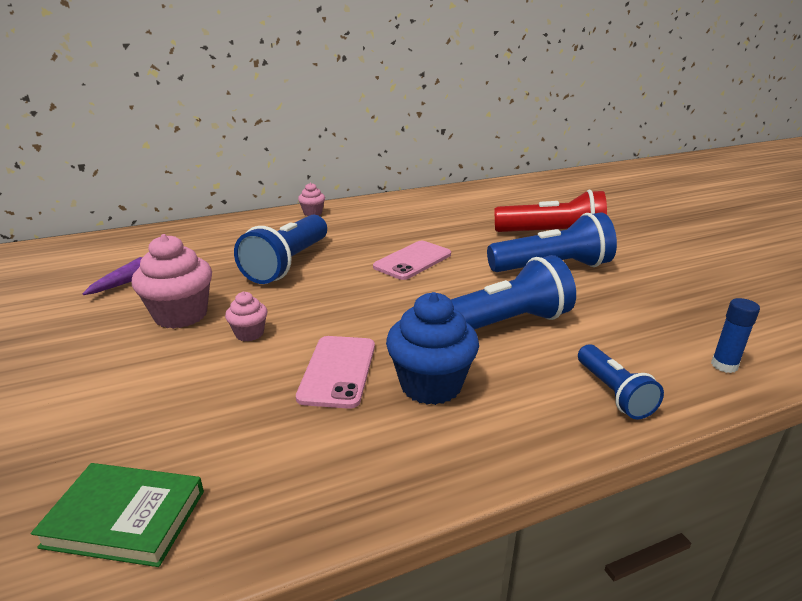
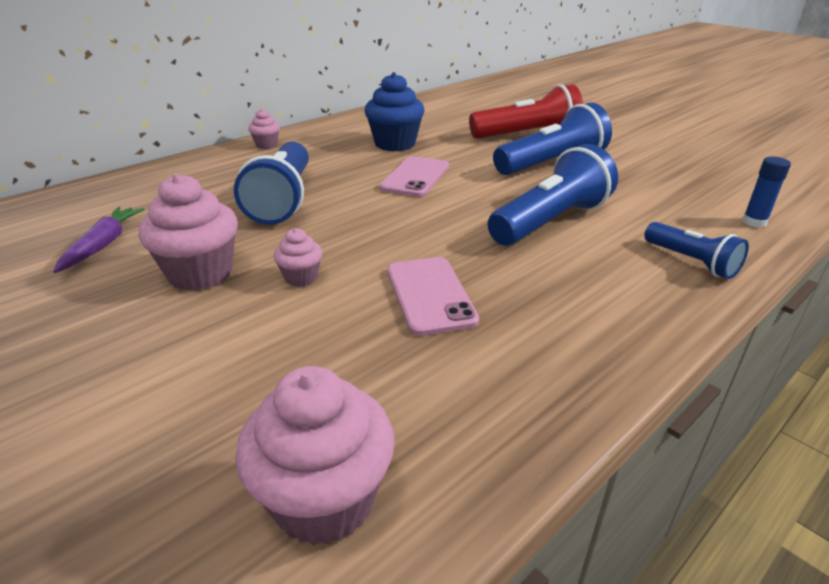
camera: 20 degrees left, 5 degrees up
green book [31,463,204,567] -> pink cupcake [235,366,395,546]
blue cupcake [386,292,479,405] -> blue cupcake moved to [365,72,425,151]

